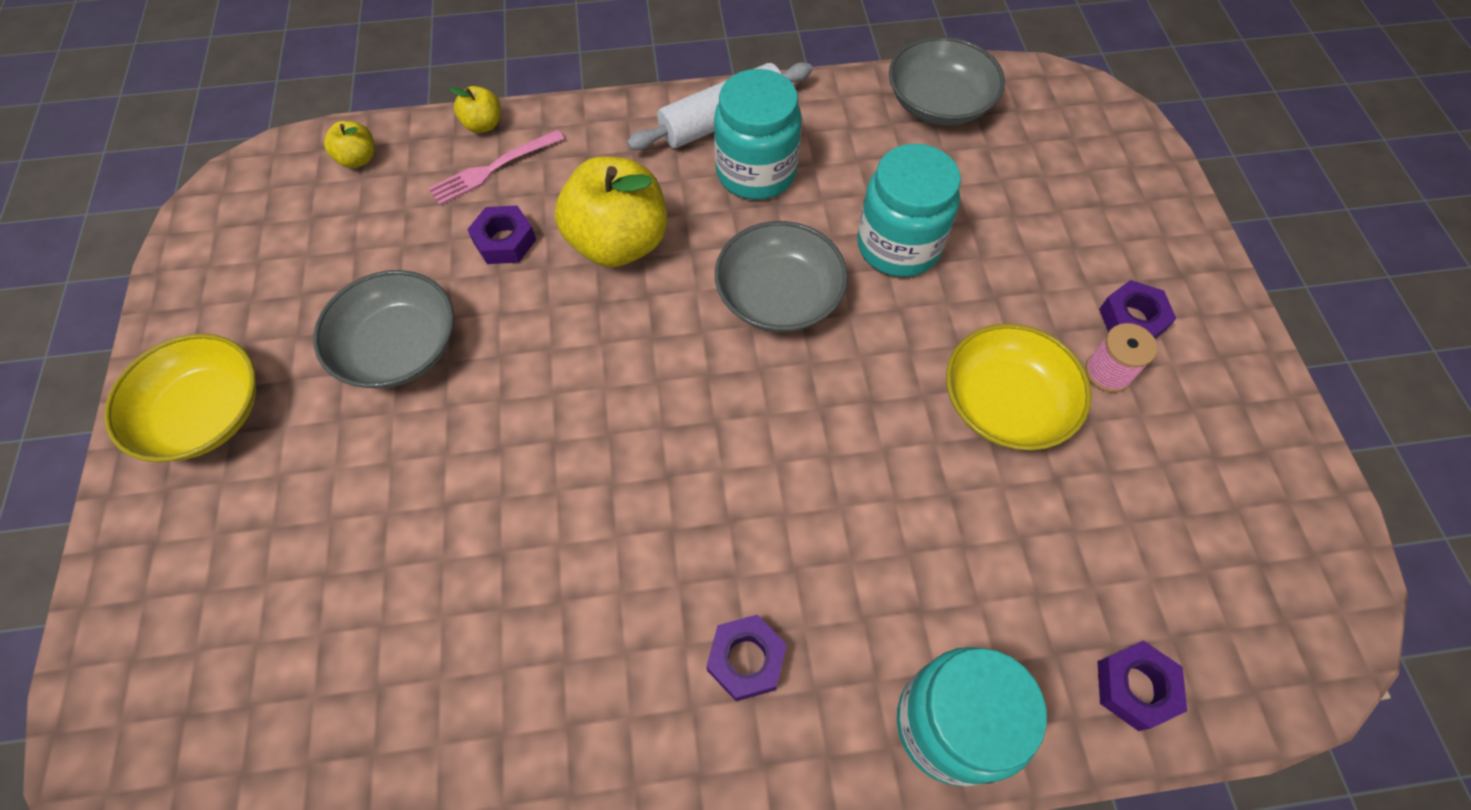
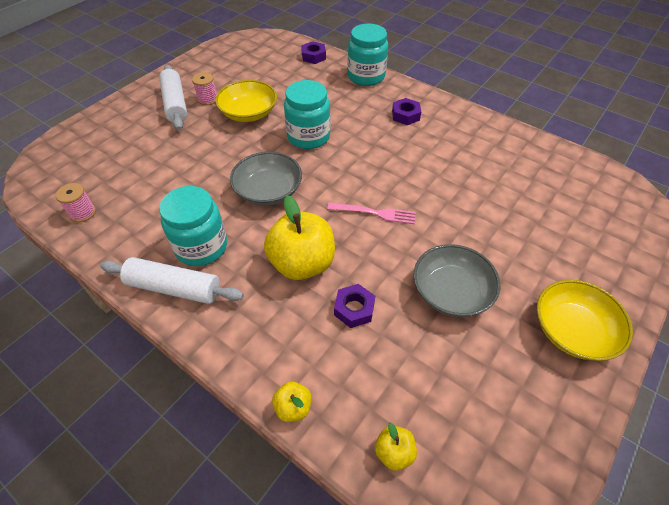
camera: 135 degrees left, 10 degrees down
pink fork [429,130,564,205] -> pink fork moved to [327,203,416,224]
turquoise jar [857,144,961,277] -> turquoise jar moved to [284,80,331,149]
grey bowl [889,37,1005,126] -> pink spool [56,183,96,222]
purple nut [1099,280,1176,339] -> white rolling pin [159,65,187,130]

